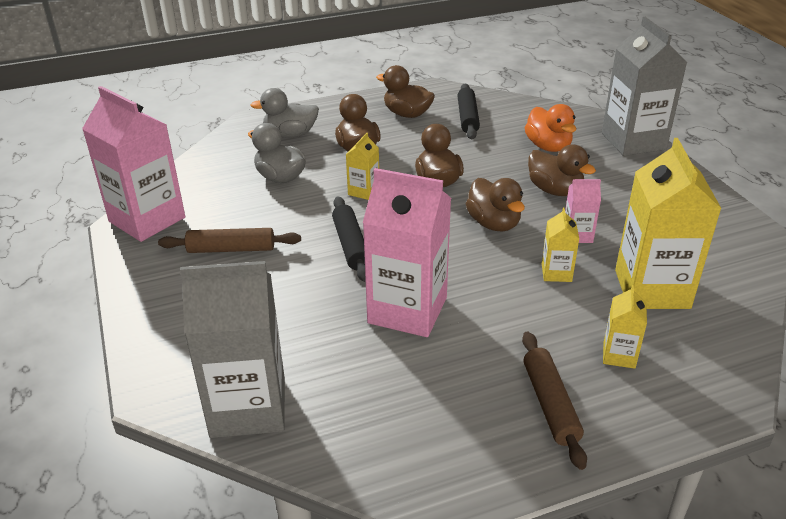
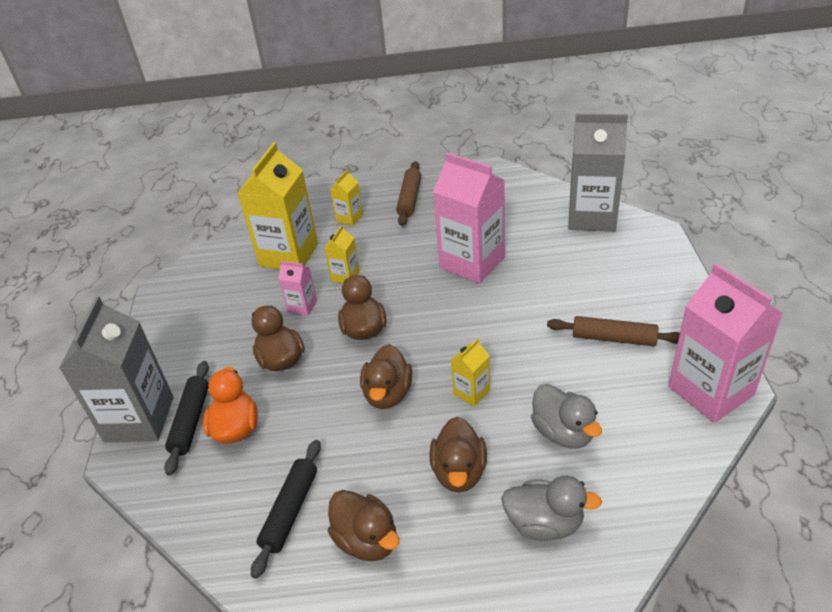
camera: 160 degrees left, 5 degrees up
black rolling pin [332,196,366,282] -> black rolling pin moved to [164,361,209,476]

